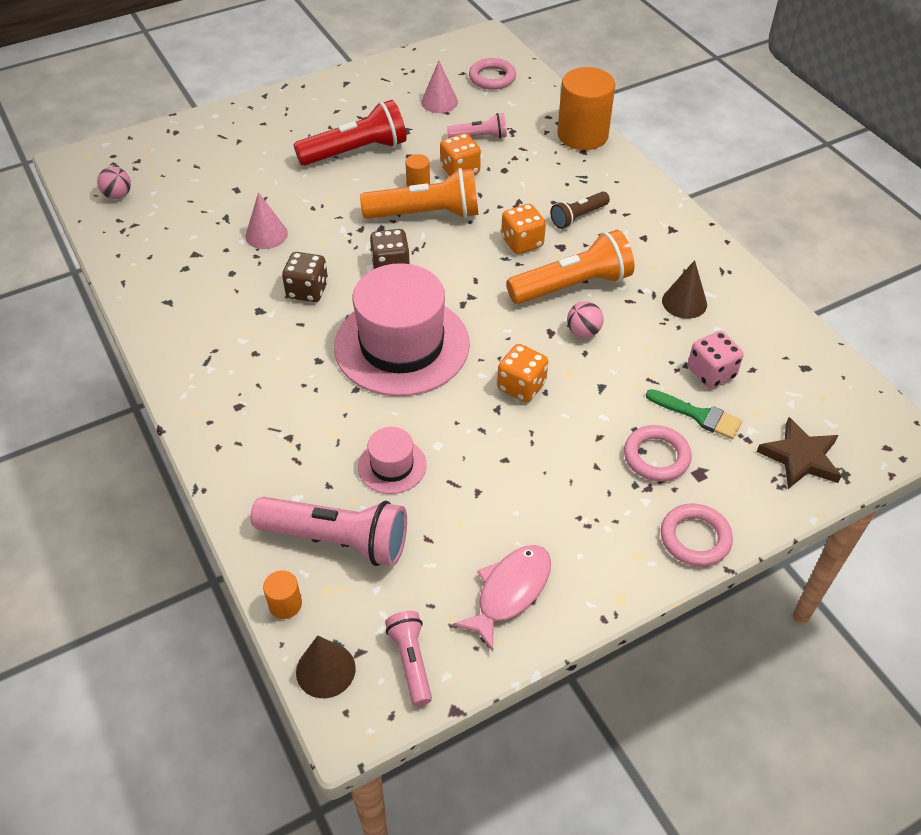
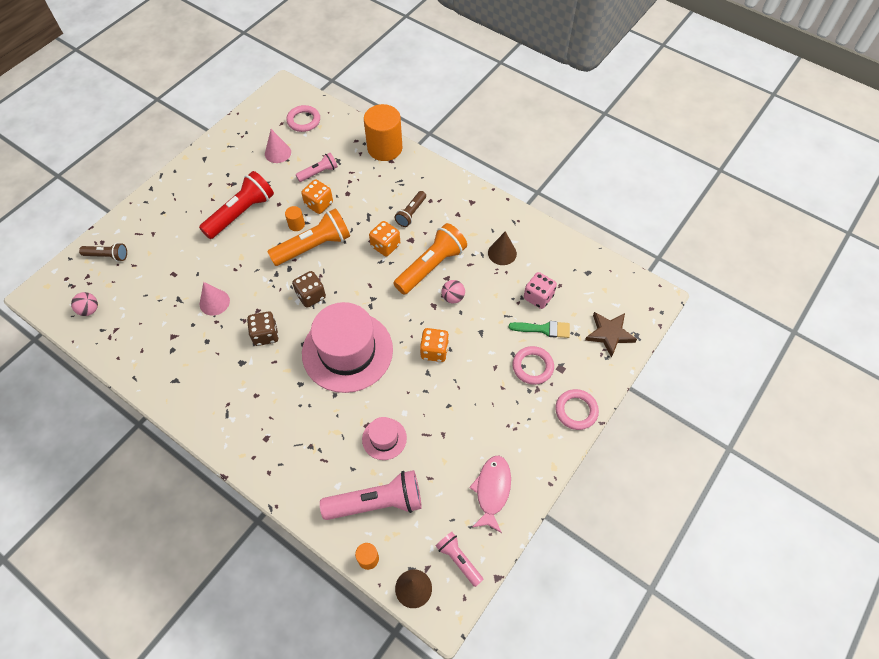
camera: 25 degrees left, 10 degrees up
none -> brown flashlight [79,243,127,262]

